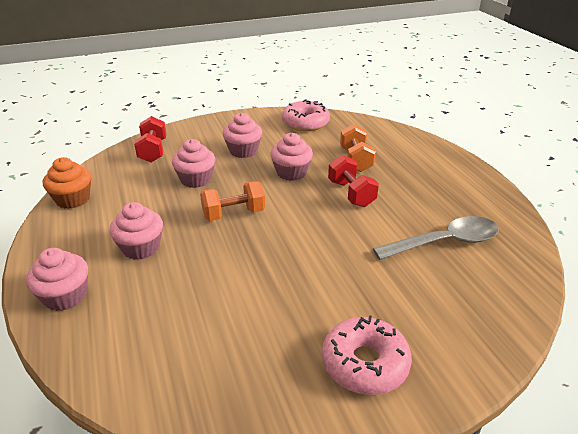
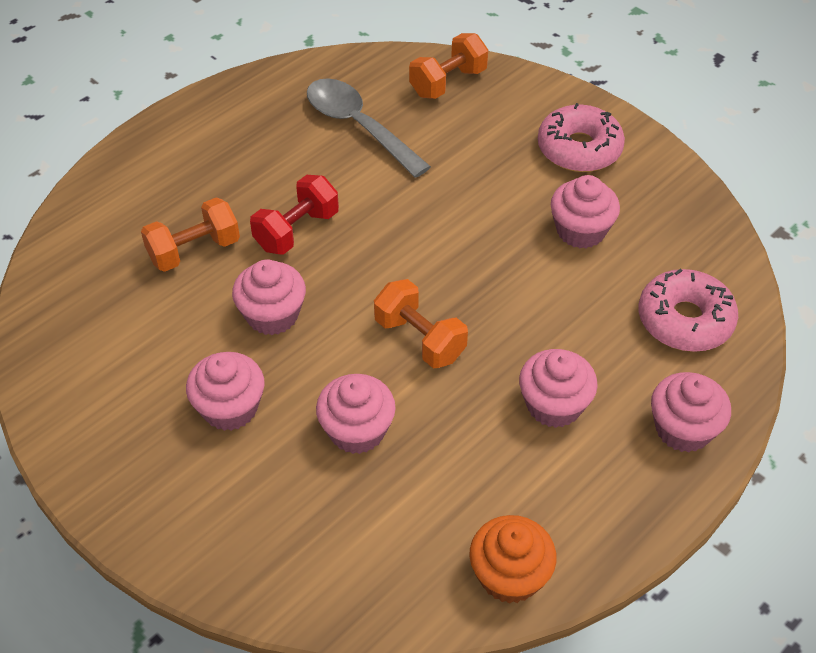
camera: 115 degrees left, 15 degrees up
red dumbbell [134,116,166,163] -> none
pink donut [282,99,330,131] -> pink donut moved to [639,269,738,352]
none -> orange dumbbell [409,33,488,99]
none -> pink cupcake [551,175,620,248]

